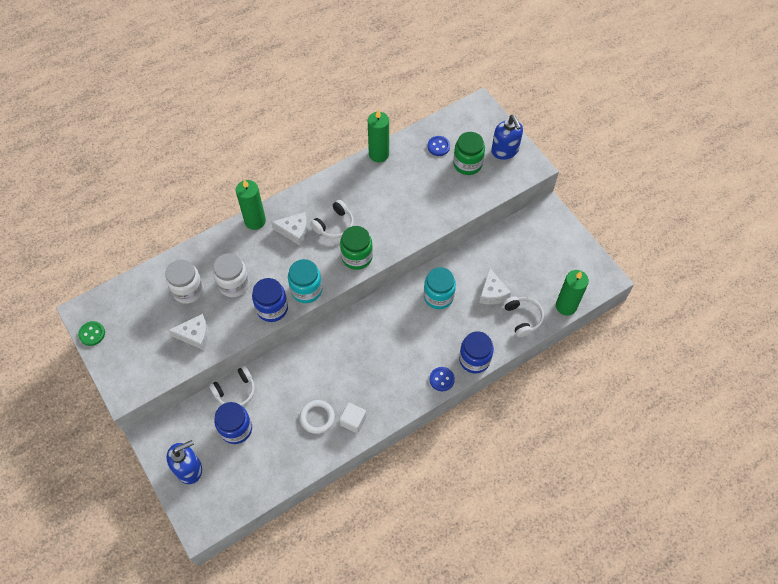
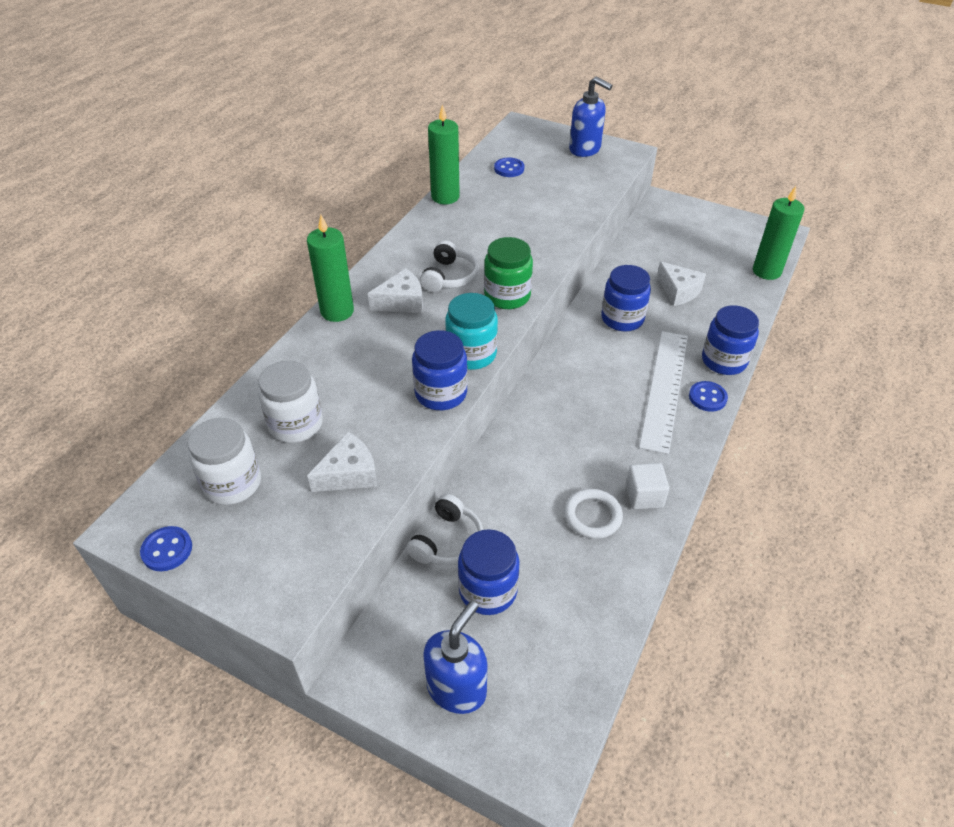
camera: 30 degrees left, 15 degrees down
green button [78,321,105,346] -> blue button [140,526,192,571]
white jar [213,253,249,297] -> white jar moved to [188,418,261,505]
turquoise jar [424,267,456,309] -> blue jar [601,265,651,332]
green jar [453,132,485,175] -> none
white headphones [503,296,544,337] -> none
none -> white ruler [639,331,688,454]

